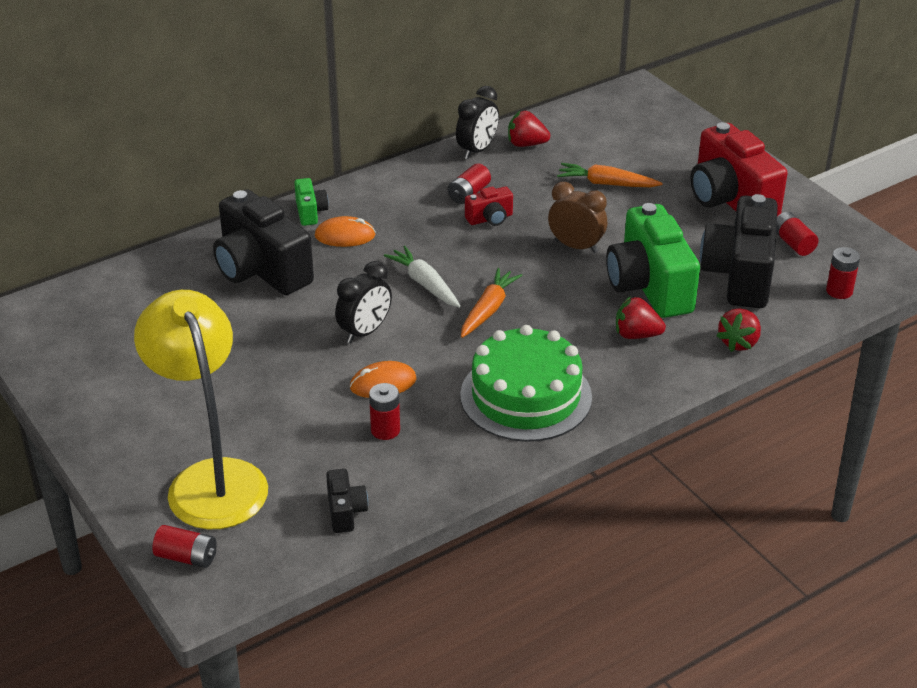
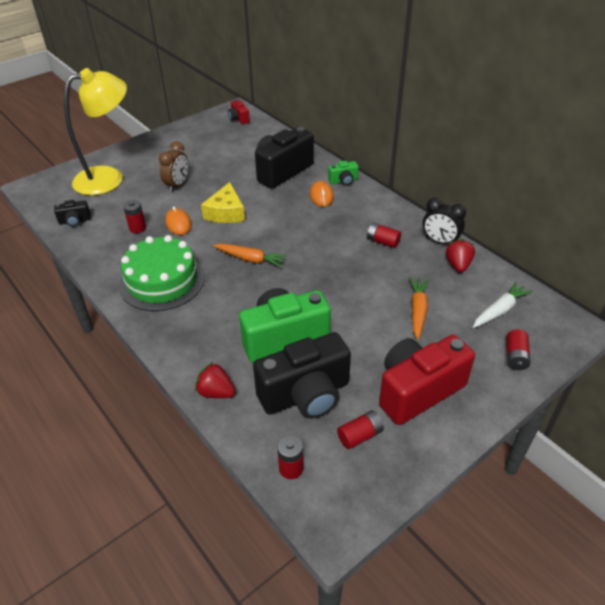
camera: 85 degrees right, 5 degrees up
red battery [152,525,217,568] -> red battery moved to [506,329,531,370]
black clock [335,261,392,343] -> yellow cheese [201,182,245,223]
white carrot [384,246,461,308] -> white carrot moved to [473,281,533,328]
red camera [465,187,513,226] -> red camera moved to [228,99,250,124]
brown clock [548,182,607,253] -> brown clock moved to [159,141,188,192]
red strawberry [616,296,666,339] -> none
black camera [700,194,778,308] -> black camera turned 150 degrees clockwise [253,332,351,419]

